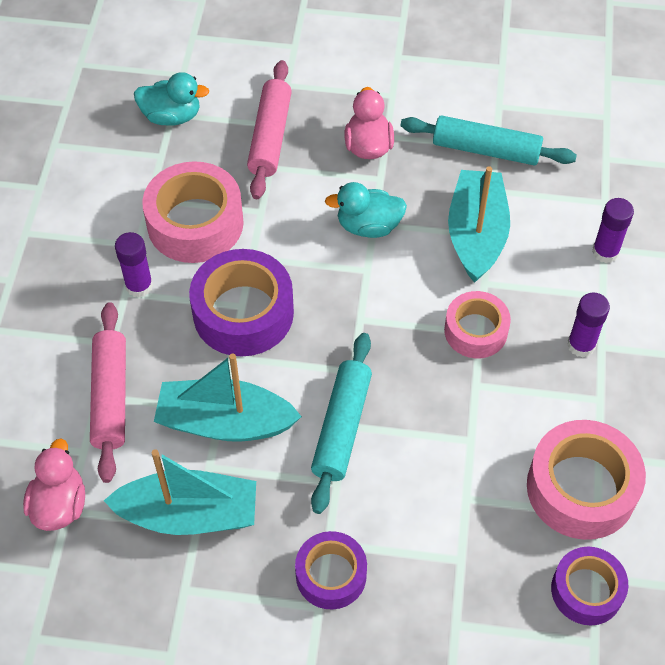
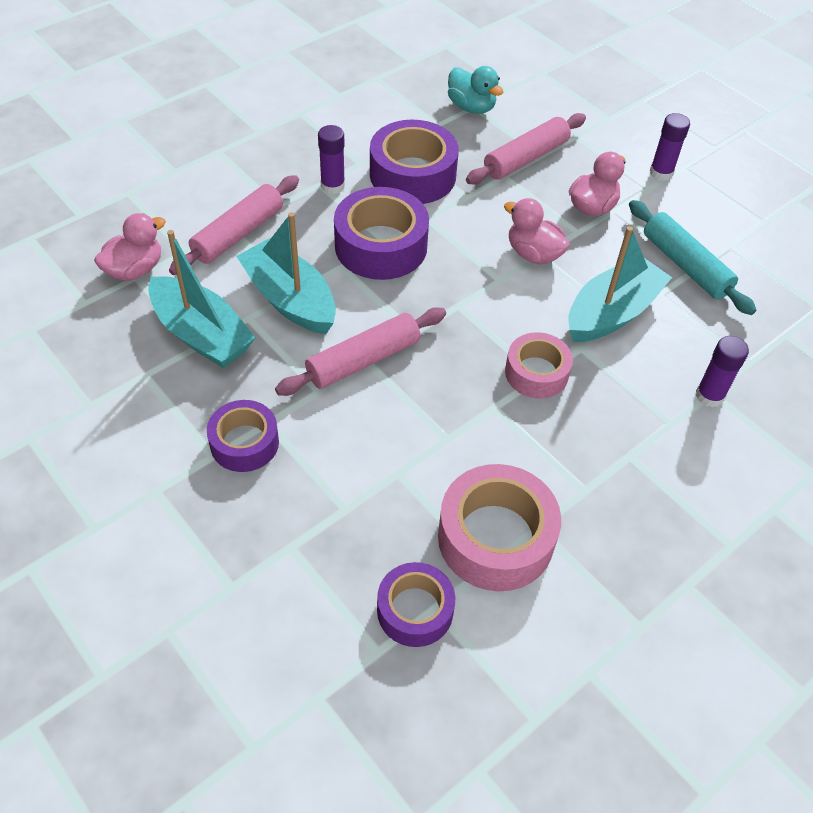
camera: 40 degrees right, 5 degrees down
pink tape [142,161,244,263] -> purple tape [370,120,459,204]
turquoise rolling pin [311,333,372,514] -> pink rolling pin [275,307,446,396]
turquoise duck [325,182,407,238] -> pink duck [504,198,570,264]
purple glue stick [567,292,610,357] -> purple glue stick moved to [650,113,690,181]

